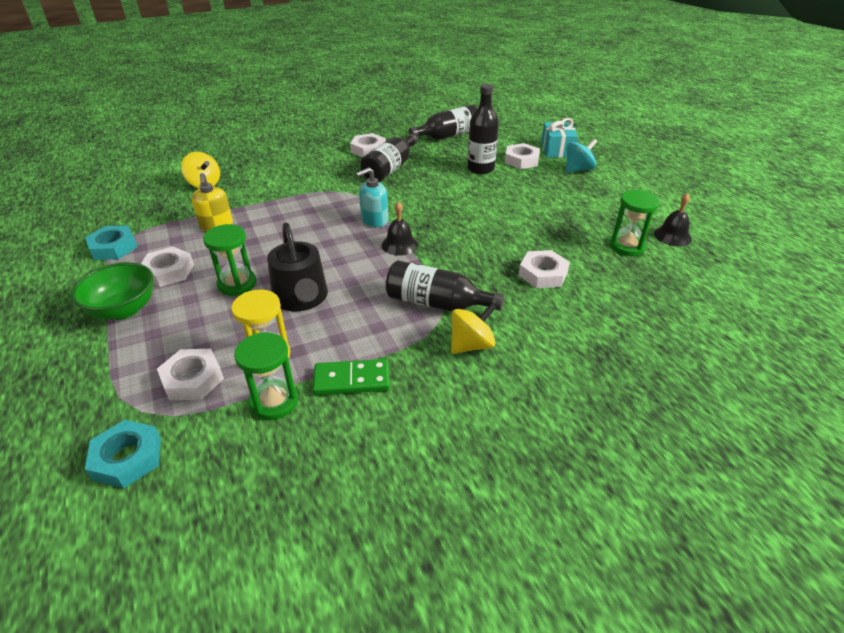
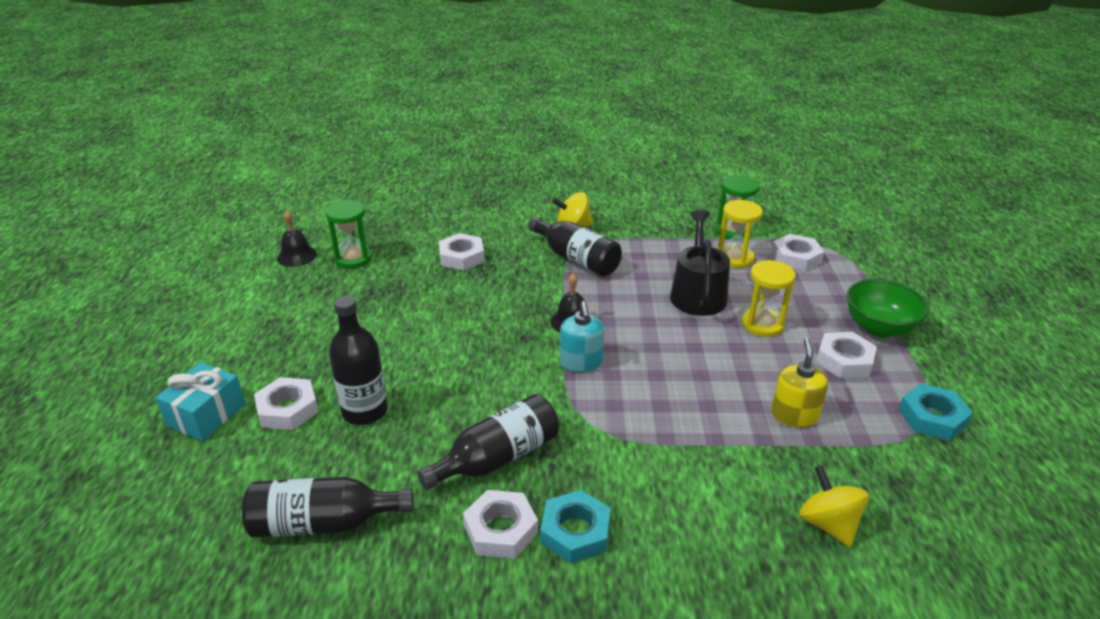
camera: 155 degrees left, 5 degrees down
turquoise nut [85,420,161,488] -> turquoise nut moved to [540,490,611,563]
green hourglass [203,224,257,296] -> yellow hourglass [742,260,796,337]
green domino [313,359,390,395] -> none
turquoise soap dispenser [356,167,388,227] -> turquoise soap dispenser turned 90 degrees clockwise [560,301,604,372]
turquoise spinning top [566,139,597,173] -> none

